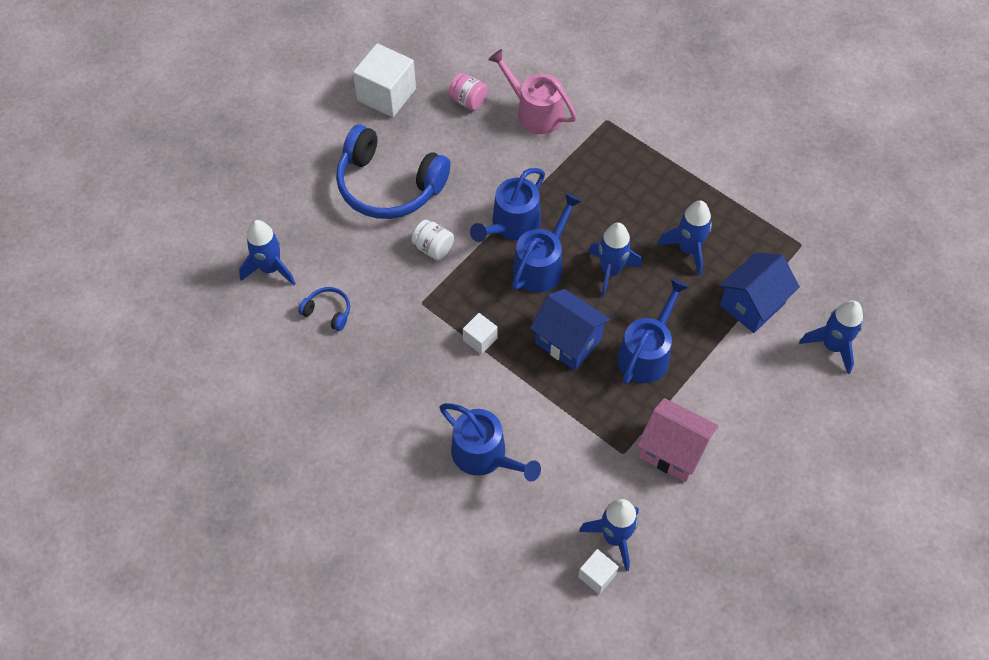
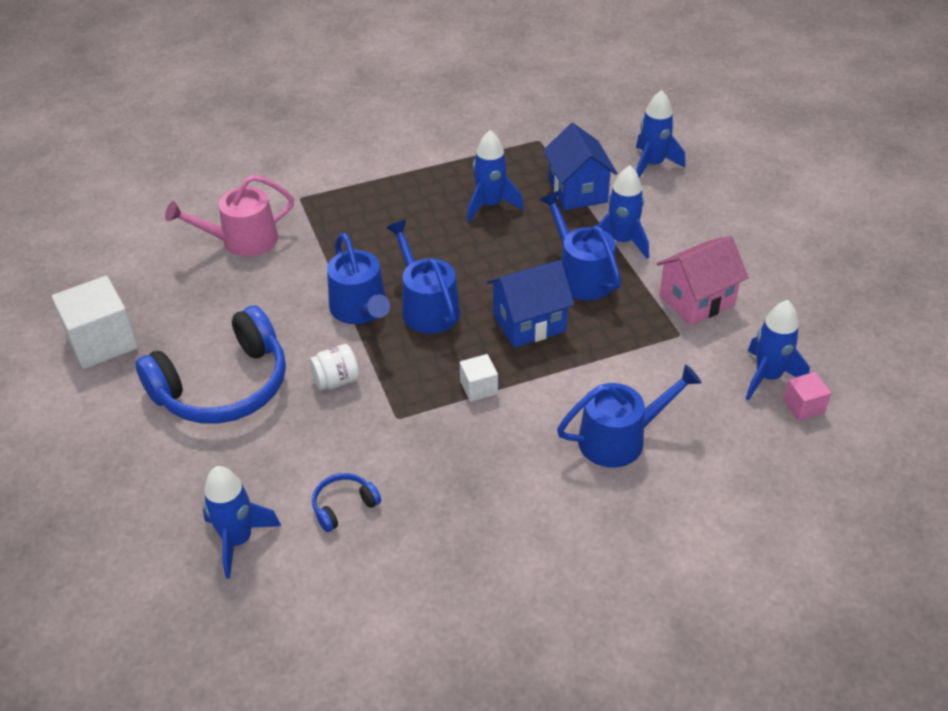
camera: 60 degrees left, 15 degrees down
pink jar [448,73,488,111] -> none
white cube [578,549,619,594] -> pink cube [783,372,831,421]
blue rocket [588,223,642,298] -> blue rocket moved to [597,165,649,259]

